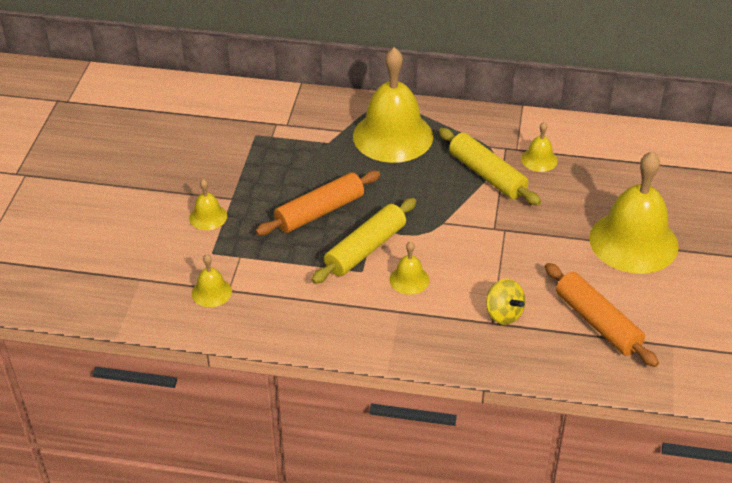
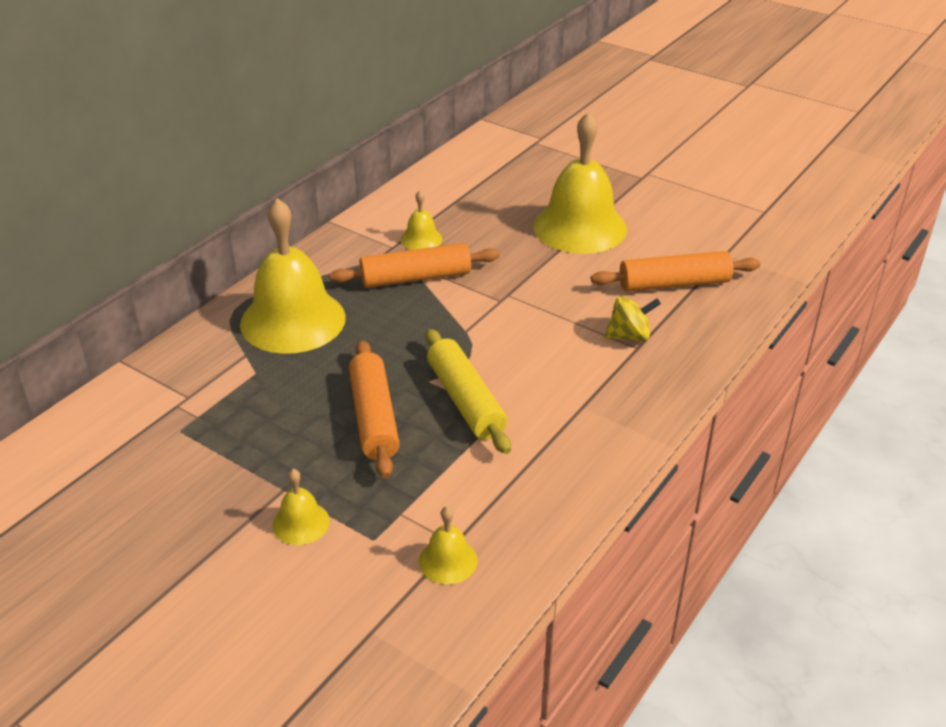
camera: 65 degrees left, 5 degrees down
yellow bell [389,241,429,295] -> none
yellow rolling pin [439,128,541,205] -> orange rolling pin [329,243,500,288]

